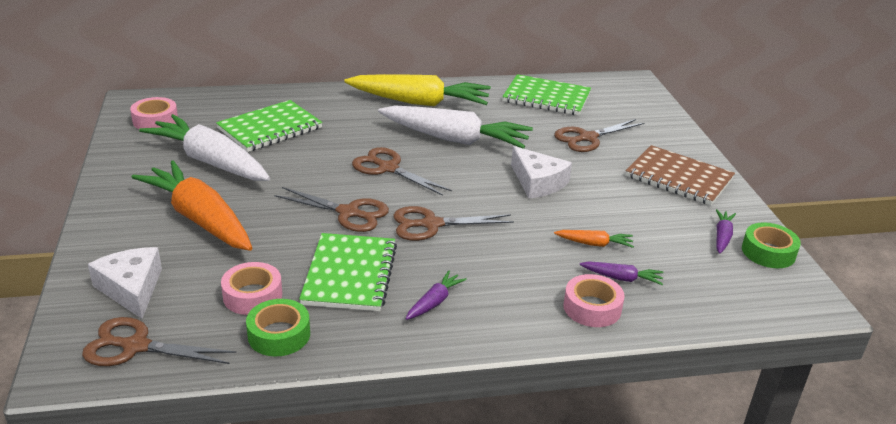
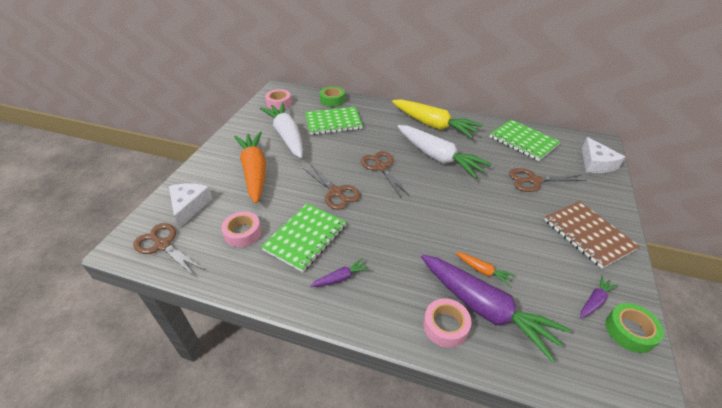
camera: 30 degrees right, 10 degrees up
green tape [246,299,310,356] -> green tape moved to [320,86,345,107]
brown scissors [393,206,514,241] -> none
white cheese [511,146,572,199] -> white cheese moved to [582,137,625,173]
purple carrot [580,261,664,285] -> purple carrot [421,255,571,362], size x2.37

